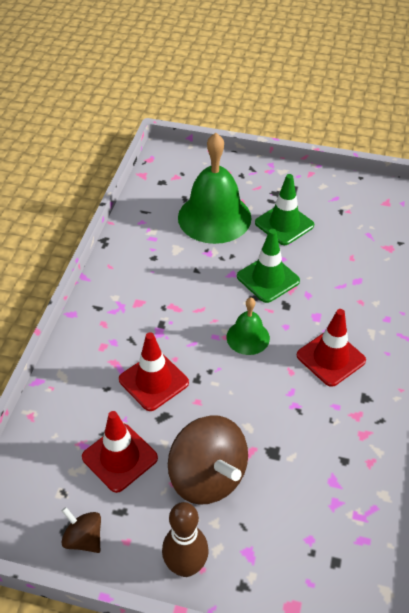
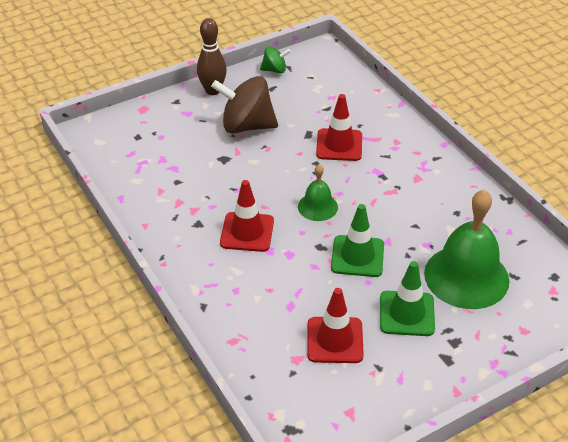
camera: 135 degrees right, 5 degrees down
brown spinning top [61,507,101,553] -> green spinning top [260,46,291,73]
red traffic cone [82,411,158,493] -> red traffic cone moved to [307,288,364,363]

